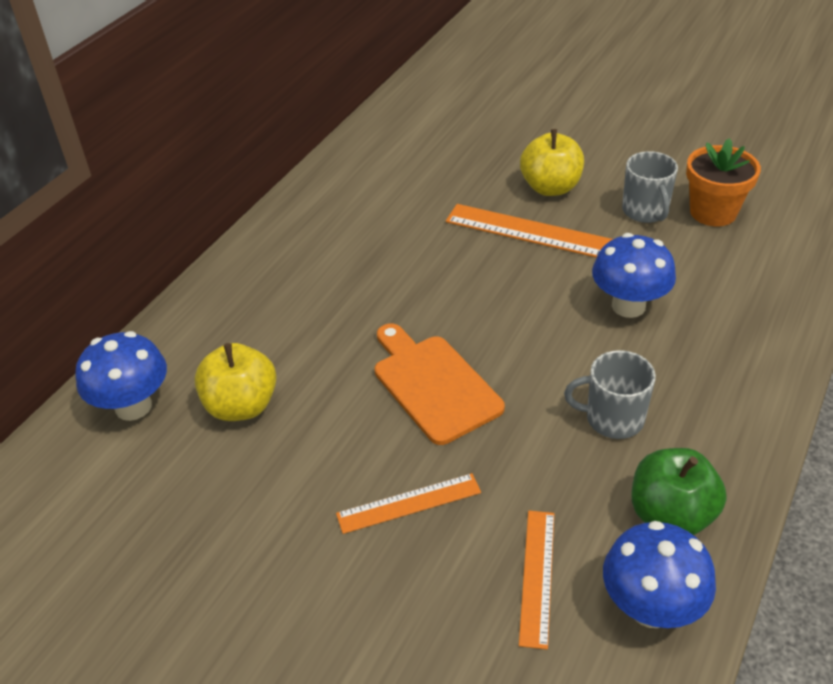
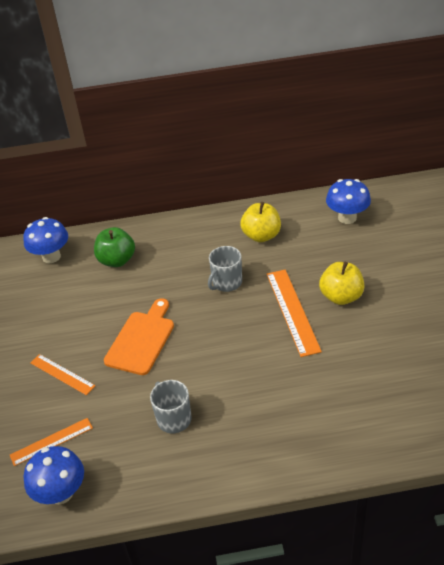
camera: 55 degrees right, 0 degrees up
yellow apple [194,343,277,421] -> yellow apple moved to [240,202,281,242]
blue mushroom [592,233,676,318] -> blue mushroom moved to [326,179,371,224]
grey mug [622,151,678,223] -> grey mug moved to [208,246,242,292]
green apple [632,448,727,535] -> green apple moved to [94,227,135,267]
orange flower pot [686,138,761,226] -> none

